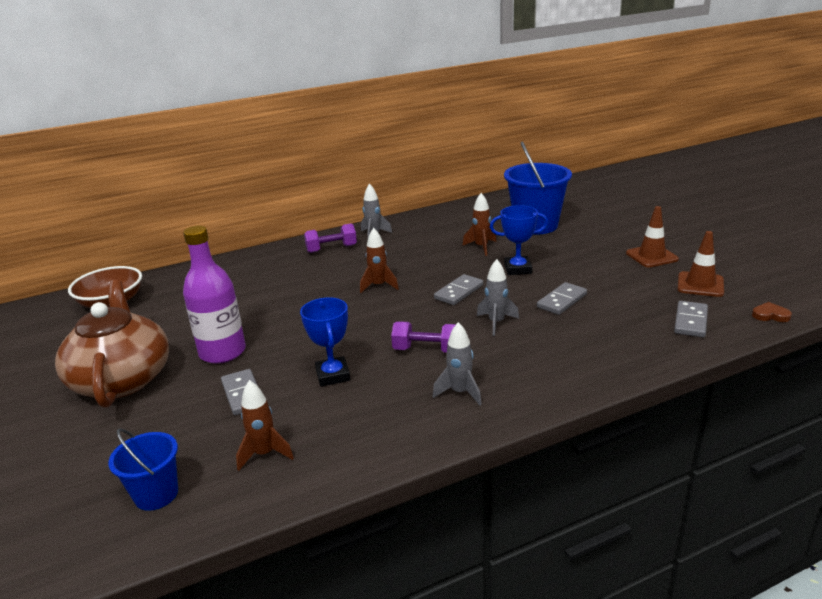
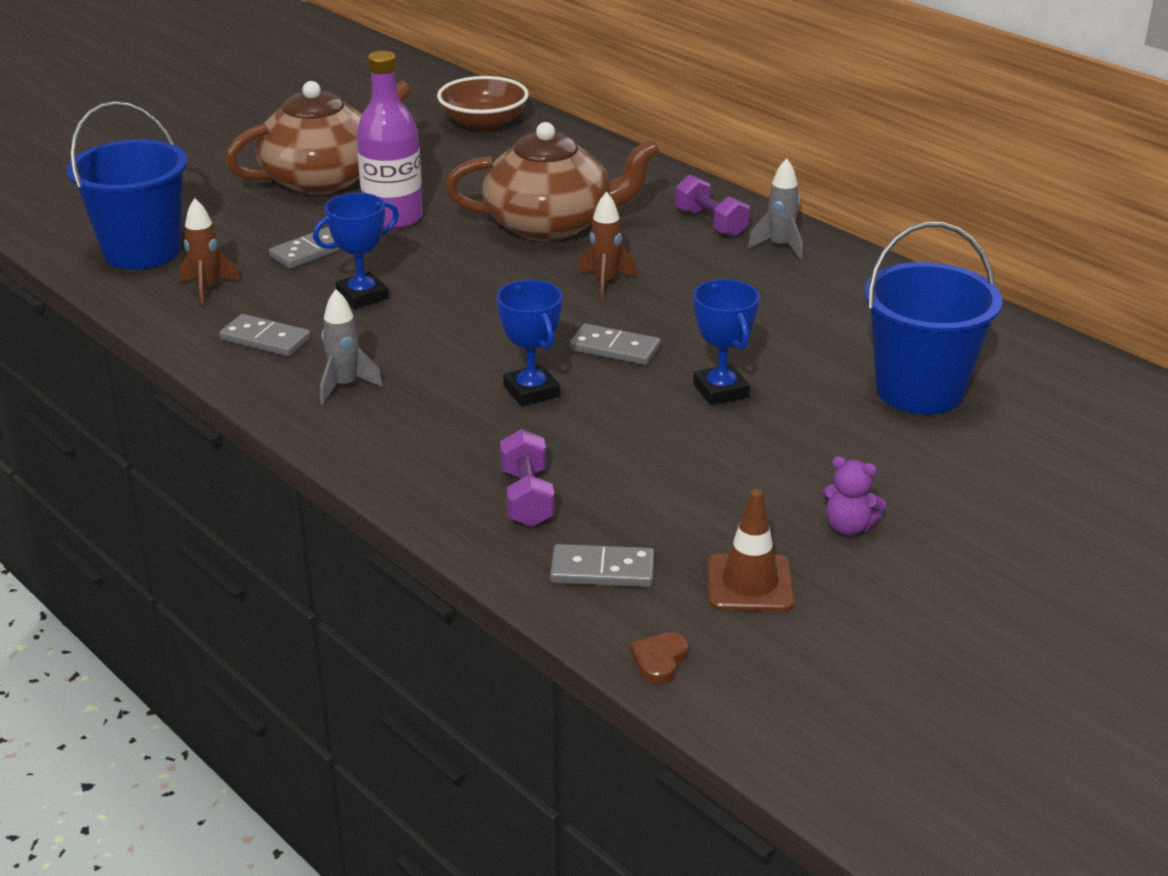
camera: 70 degrees right, 5 degrees up
blue bucket [108,428,178,511] -> blue bucket [67,101,188,270], size x1.79
purple dumbbell [391,321,456,353] -> purple dumbbell moved to [500,429,555,527]
brown rocket [463,193,496,256] -> none
grey rocket [477,259,519,336] -> blue trophy [497,280,563,406]
grey domino [537,282,587,315] -> grey domino moved to [219,314,311,356]
brown traffic cone [626,206,679,267] -> purple teddy bear [822,456,886,536]
brown heart [752,302,792,322] -> brown heart turned 150 degrees counterclockwise [630,632,688,684]
none -> brown teapot [445,122,660,241]

